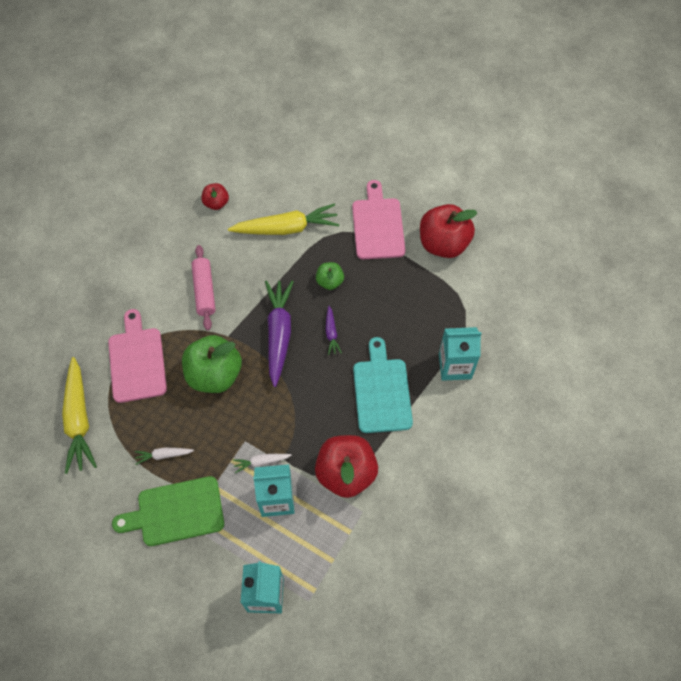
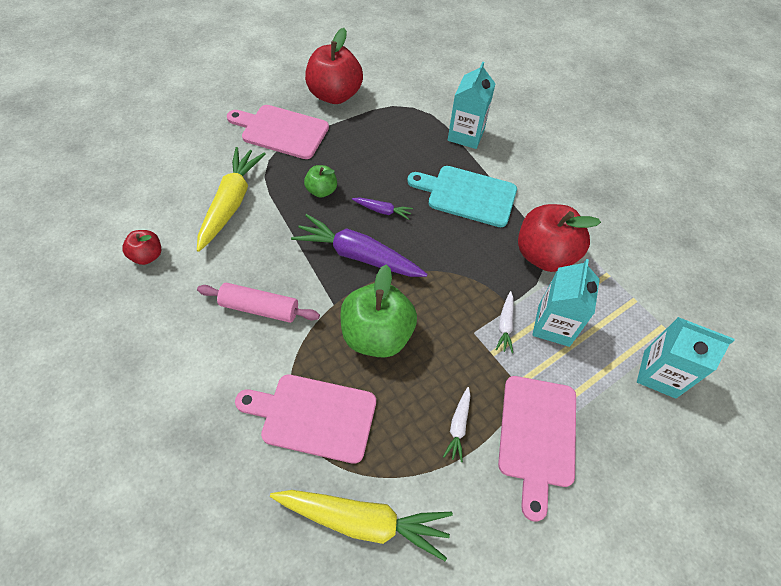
camera: 70 degrees left, 5 degrees down
green cutting board [112,476,224,546] -> pink cutting board [498,376,576,521]

